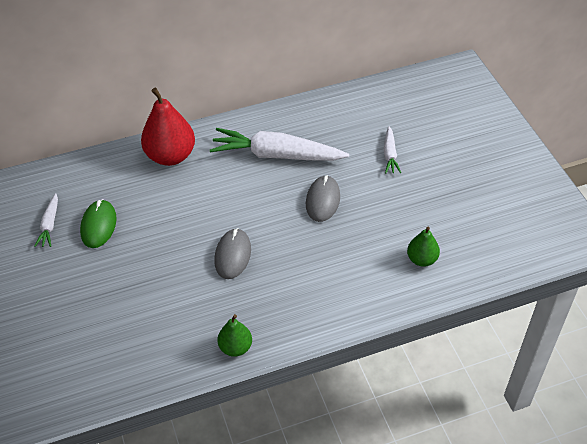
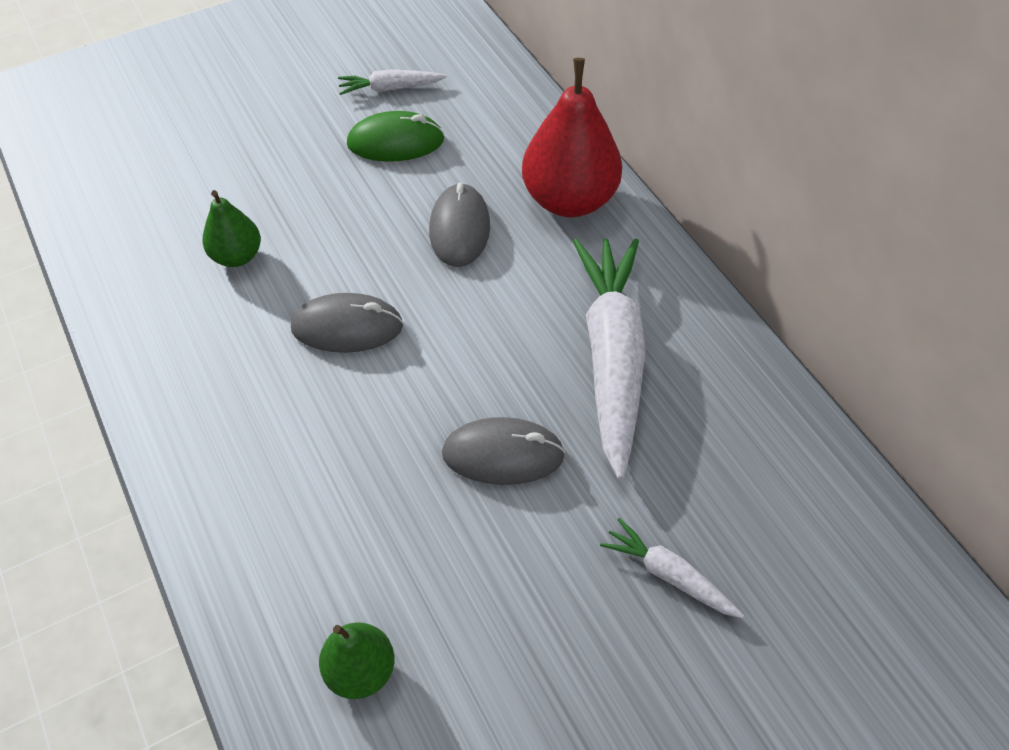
camera: 80 degrees right, 5 degrees up
green pear [217,314,252,357] -> green pear moved to [202,190,261,267]
white carrot [384,126,401,173] -> white carrot turned 45 degrees clockwise [600,518,744,618]
none -> grey mouse [429,182,490,267]

